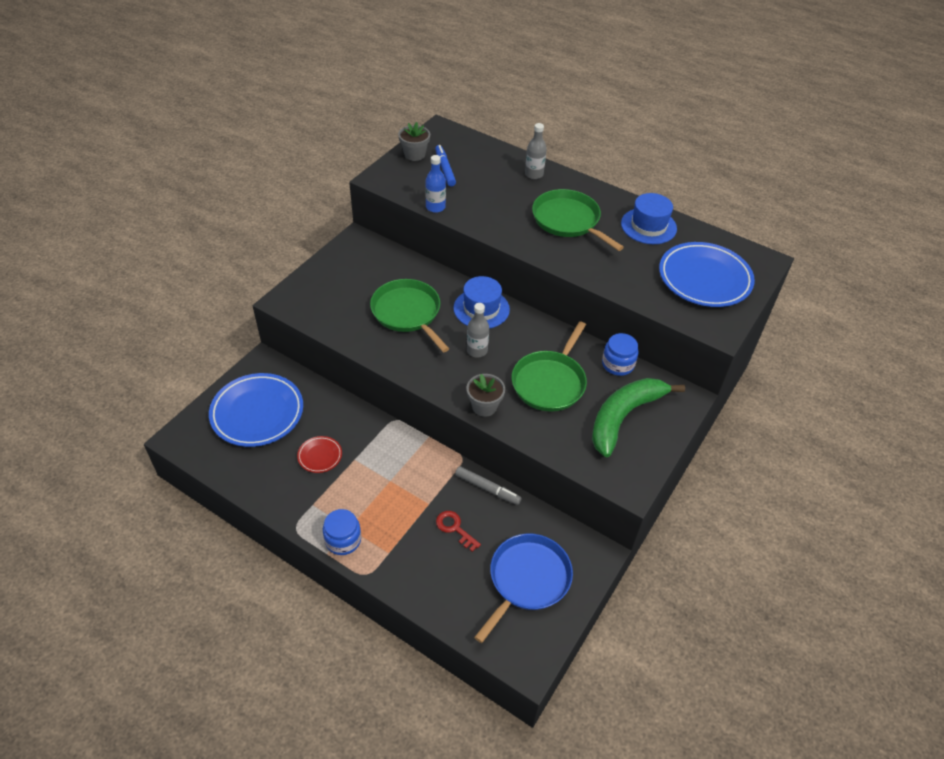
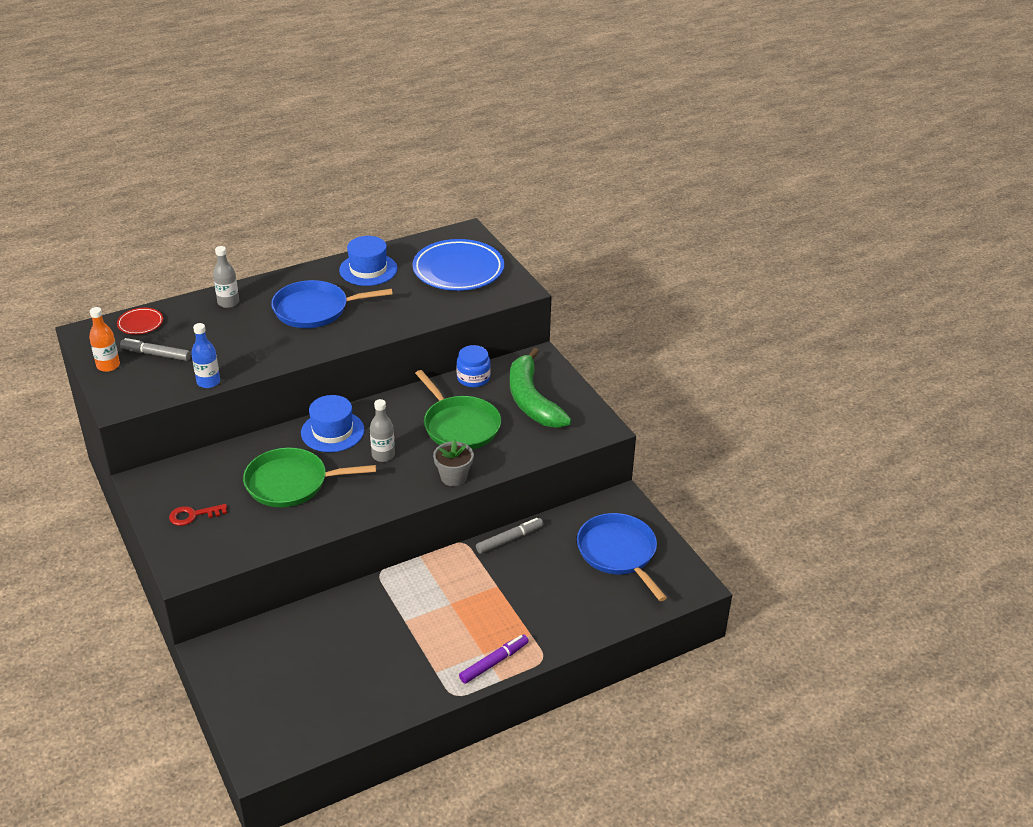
camera: 60 degrees left, 10 degrees down
blue plate [209,373,303,447] -> none
red plate [297,436,342,473] -> red plate moved to [117,308,163,335]
blue jar [323,509,361,555] -> purple marker [459,634,529,684]
grey flower pot [398,122,430,161] -> orange bottle [89,307,120,372]
blue marker [435,145,456,186] -> grey marker [120,338,191,361]
red key [436,511,481,552] -> red key moved to [169,504,227,526]
green pan [532,189,624,251] -> blue pan [271,280,393,328]

